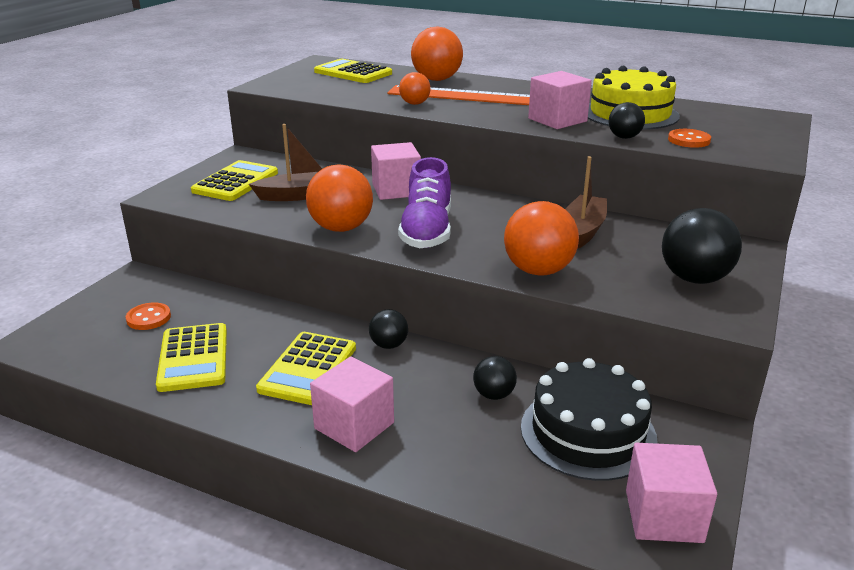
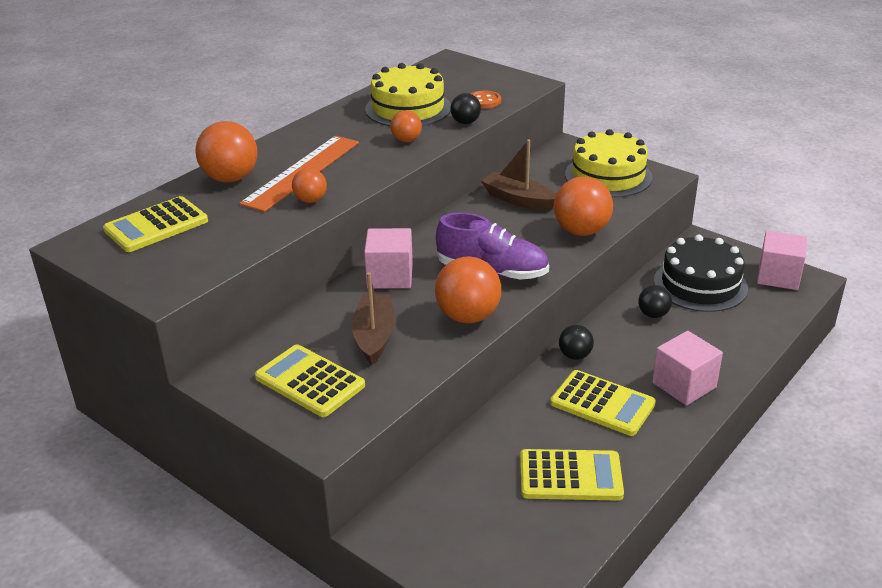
camera: 75 degrees left, 5 degrees up
orange button [126,302,171,330] -> none
pink cube [528,71,592,129] -> orange ball [390,110,422,142]
black ball [662,208,742,284] -> yellow cake [565,129,653,197]

